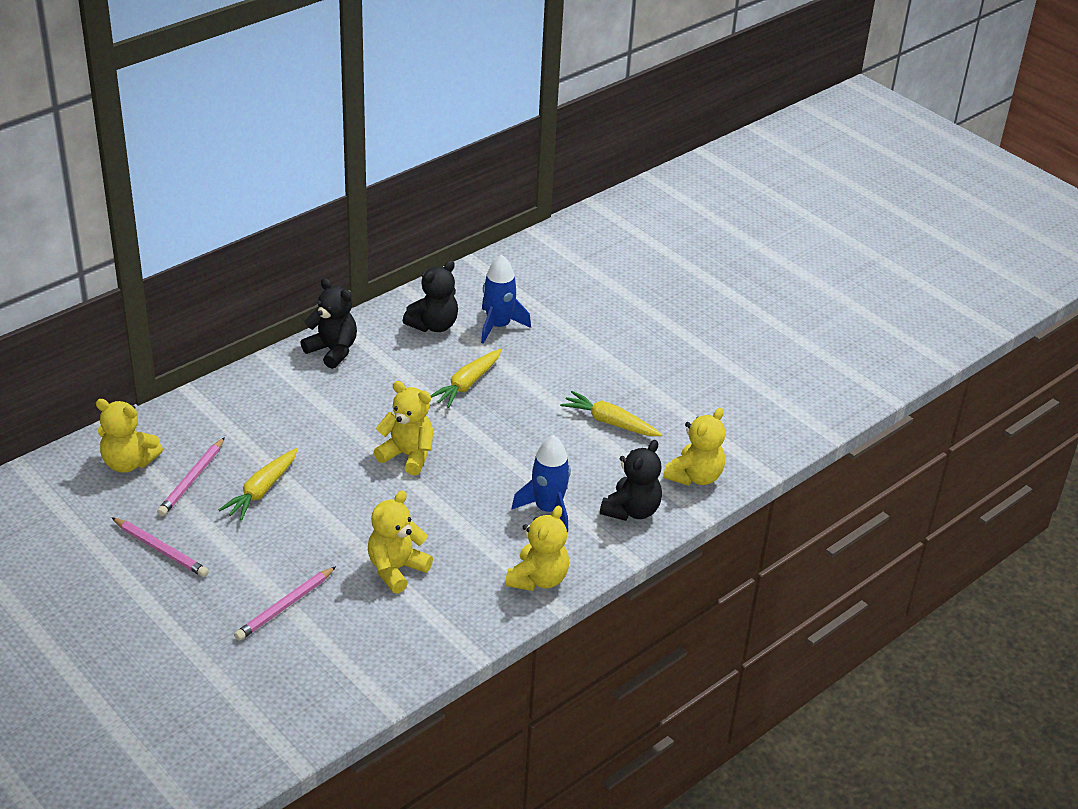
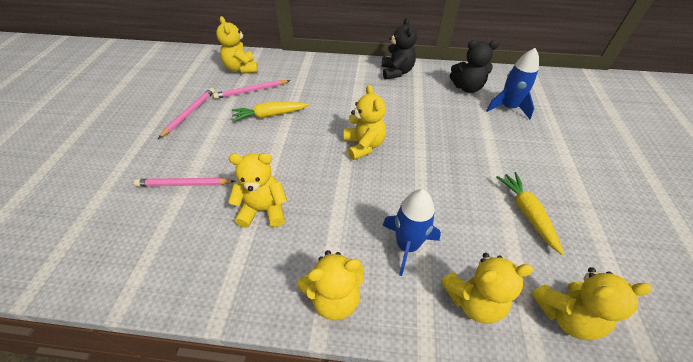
camera: 50 degrees right, 10 degrees up
pink pencil [111,517,209,577] -> pink pencil turned 150 degrees counterclockwise [158,88,215,139]
yellow carrot [430,349,502,408] -> none
black teddy bear [600,440,662,521] -> yellow teddy bear [441,253,533,324]

